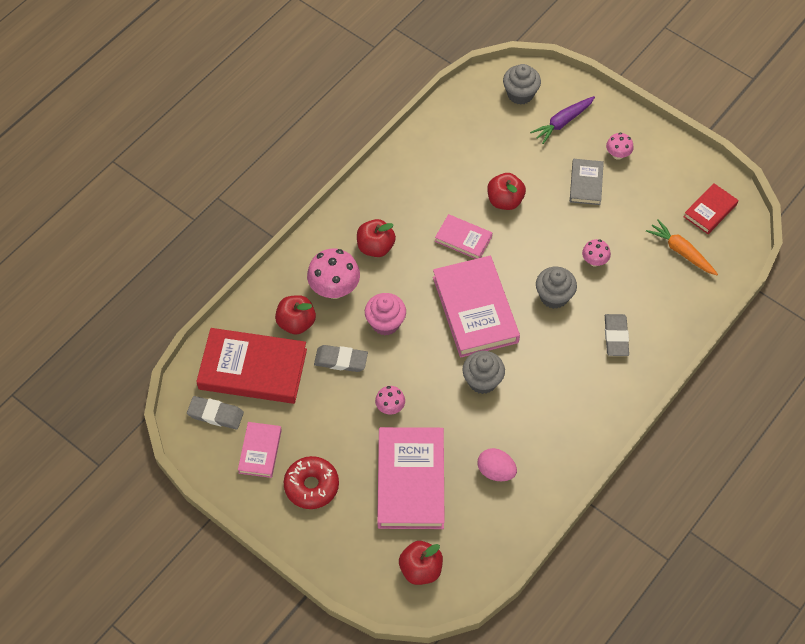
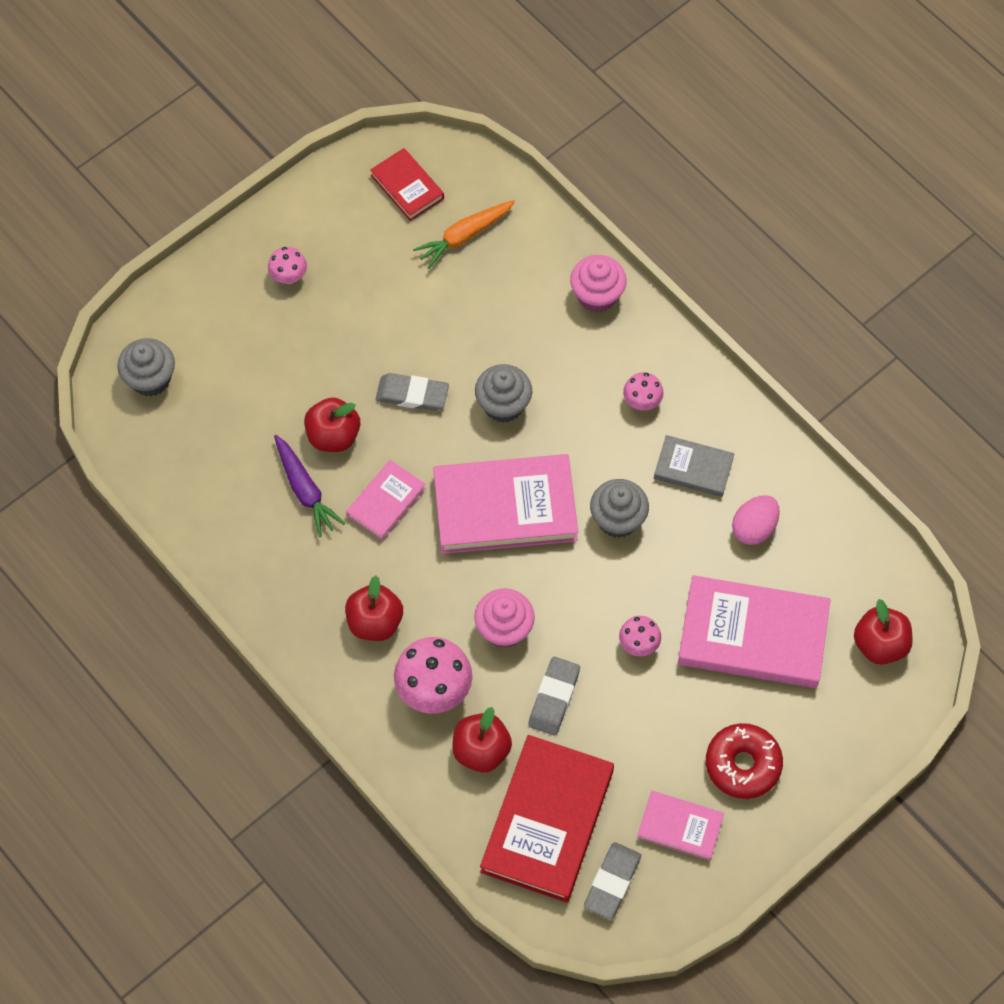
camera: 80 degrees left, 5 degrees up
purple carrot [530,96,595,144] -> purple carrot moved to [274,435,345,537]
grey book [570,159,604,205] -> grey book moved to [654,435,735,497]
pink mushroom [582,239,611,266] -> pink mushroom moved to [623,372,664,411]
grey eraser [605,314,629,356] -> grey eraser moved to [376,373,449,411]
none -> pink cupcake [570,255,627,313]

